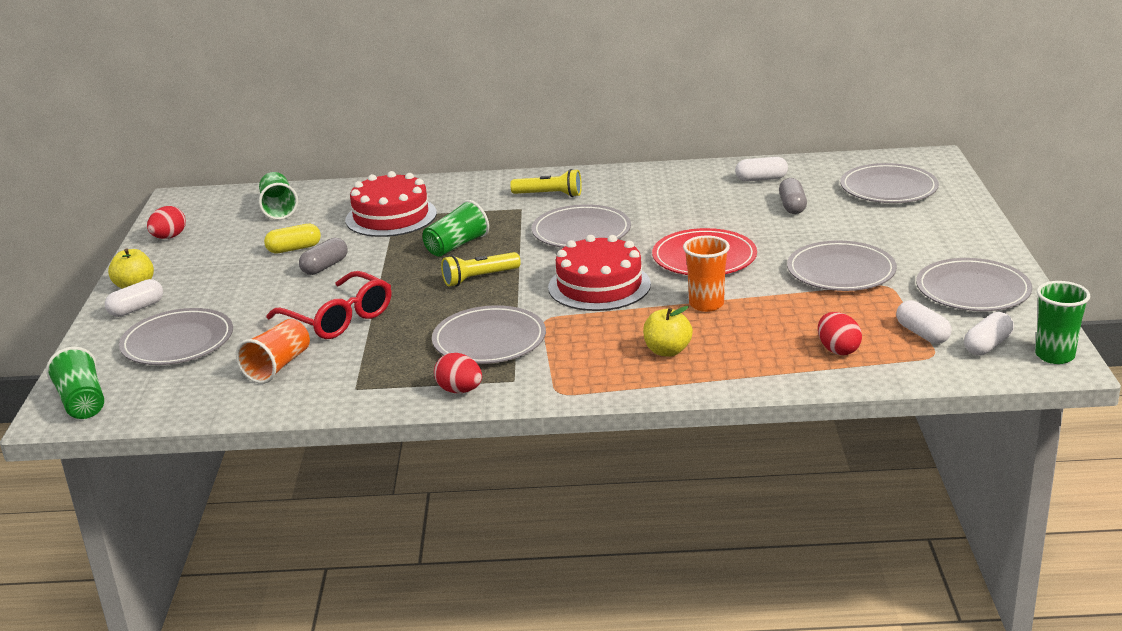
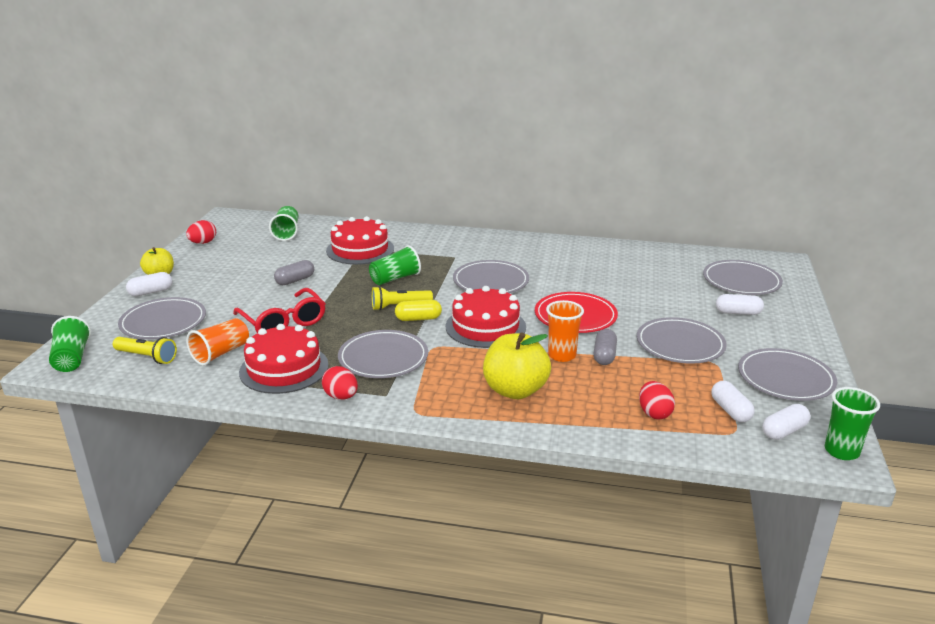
camera: 10 degrees right, 0 degrees up
yellow capsule [264,224,321,253] -> yellow capsule moved to [395,300,442,321]
yellow flashlight [510,169,582,197] -> yellow flashlight moved to [113,337,177,364]
yellow apple [643,306,693,357] -> yellow apple [483,332,551,399], size x1.67
white capsule [735,157,788,182] -> white capsule moved to [716,294,764,315]
grey capsule [779,178,807,214] -> grey capsule moved to [593,329,617,365]
none -> red cake [239,324,329,394]

